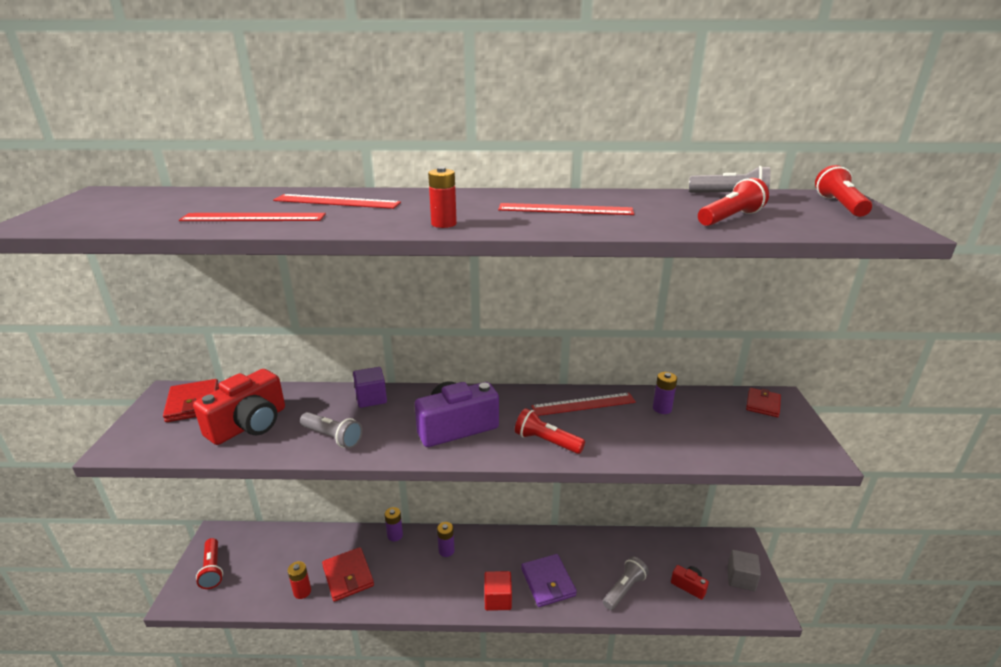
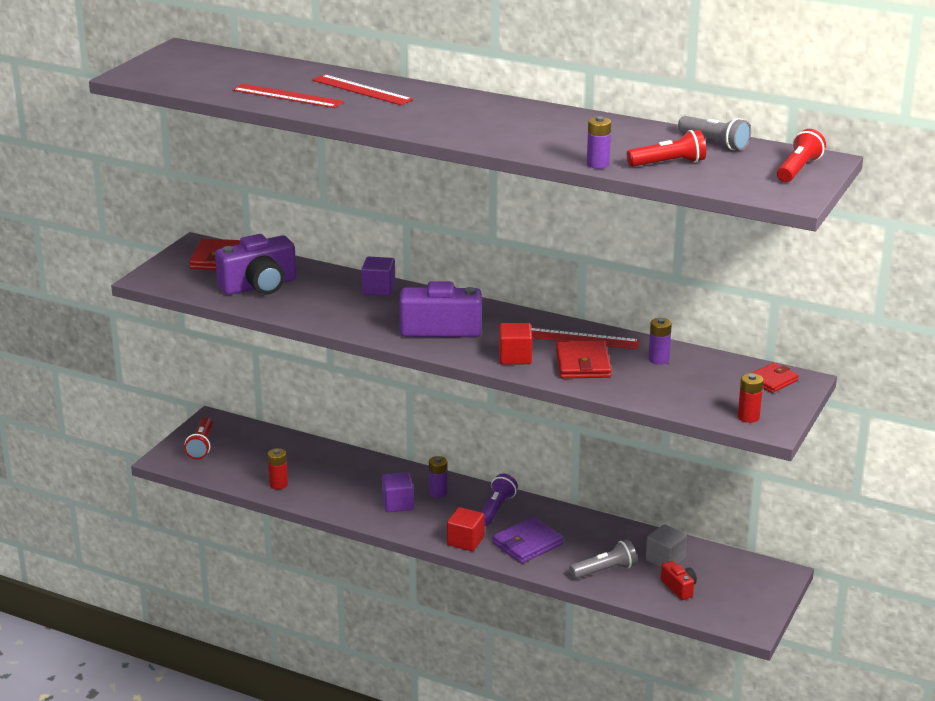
camera: 25 degrees right, 0 degrees up
red camera [193,369,285,445] -> purple camera [215,234,296,295]
grey flashlight [300,412,363,448] -> none
red wallet [322,547,374,602] -> red wallet moved to [556,341,612,379]
purple battery [385,507,403,542] -> purple battery moved to [587,116,611,169]
red battery [428,167,457,228] -> red battery moved to [738,373,763,423]
red ruler [498,203,634,215] -> none
red flashlight [515,408,585,454] -> red cube [499,323,532,365]
purple wallet [521,554,577,607] -> purple wallet turned 45 degrees clockwise [492,517,563,564]
grey cube [727,550,761,591] -> grey cube moved to [646,524,687,568]
none -> purple cube [382,472,414,512]
none -> purple flashlight [481,474,518,526]

